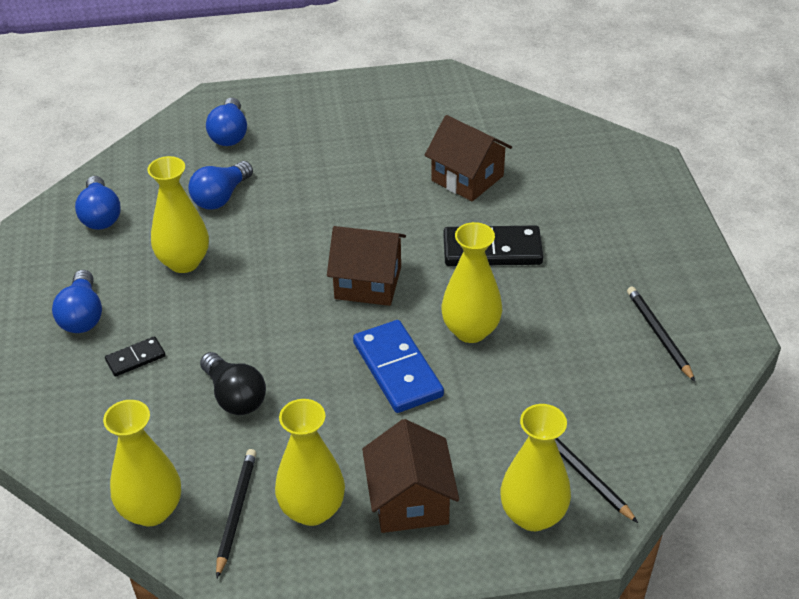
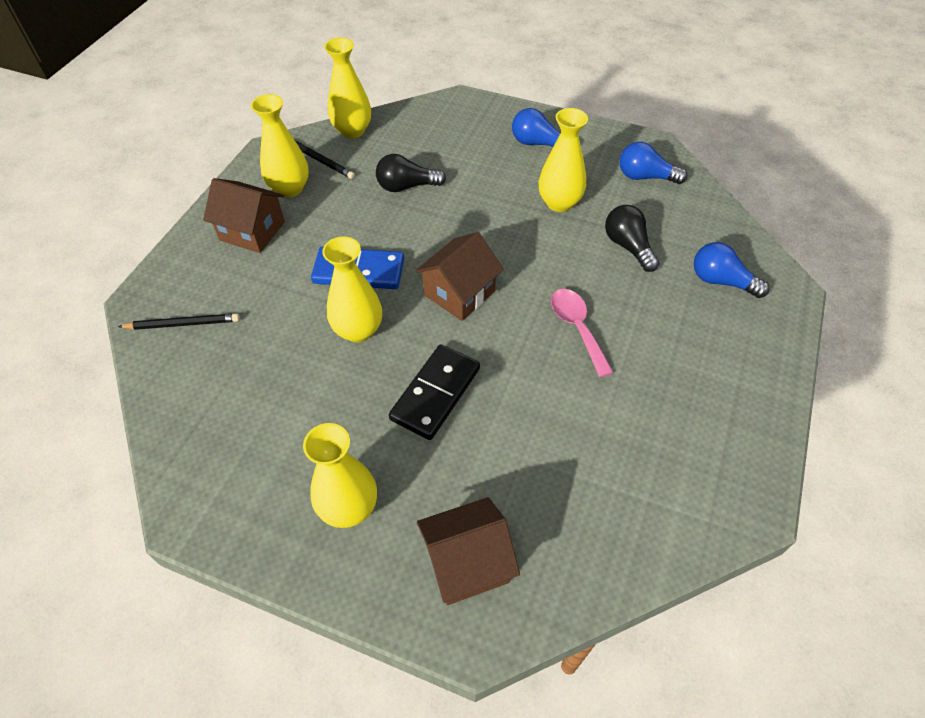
camera: 120 degrees right, 10 degrees up
black domino [105,336,165,377] -> none
blue light bulb [188,161,253,210] -> black light bulb [605,205,659,272]
brown house [425,115,512,201] -> brown house moved to [417,497,520,605]
yellow vase [500,404,571,531] -> yellow vase moved to [303,423,377,528]
black pencil [627,287,695,381] -> none
none -> pink spoon [551,289,614,377]

